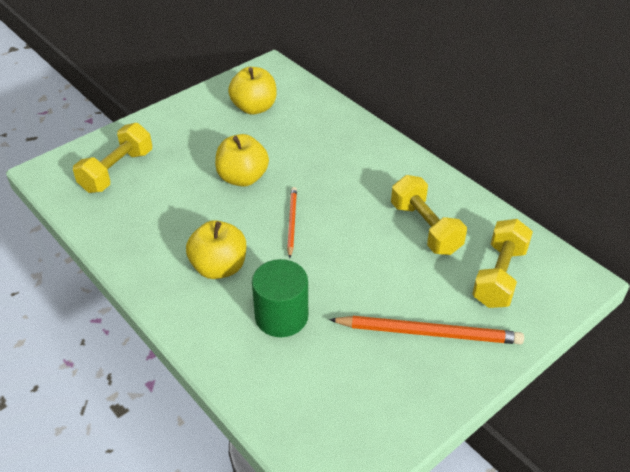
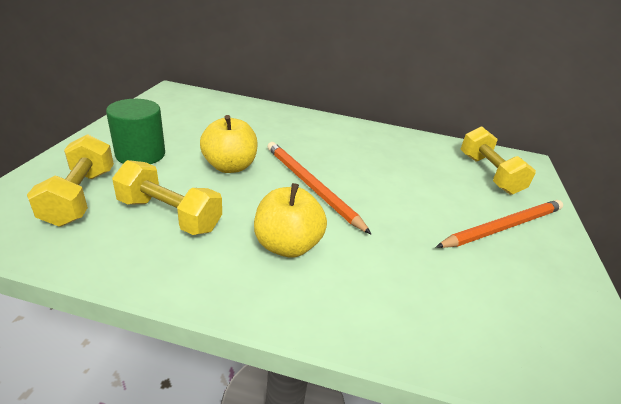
camera: 40 degrees left, 10 degrees down
yellow apple [228,67,277,115] -> none
green cylinder [252,259,308,337] -> green cylinder moved to [106,99,165,164]
orange pencil [287,187,297,258] -> orange pencil [267,142,372,235], size x1.70
yellow dumbbell [391,175,467,255] -> yellow dumbbell moved to [112,160,222,235]

